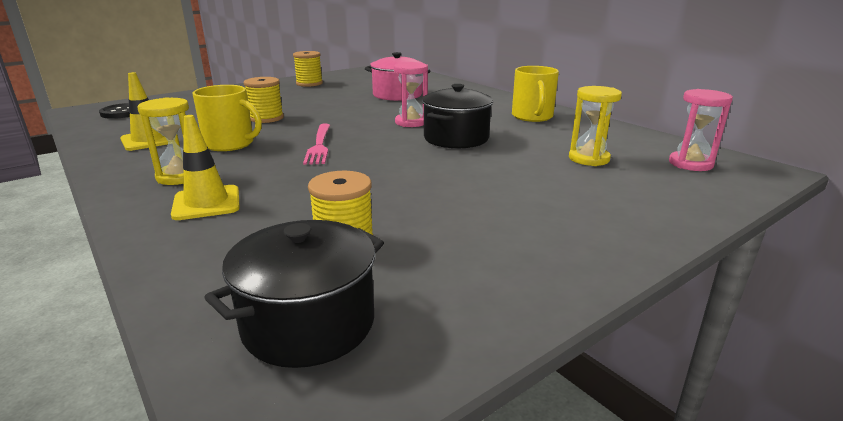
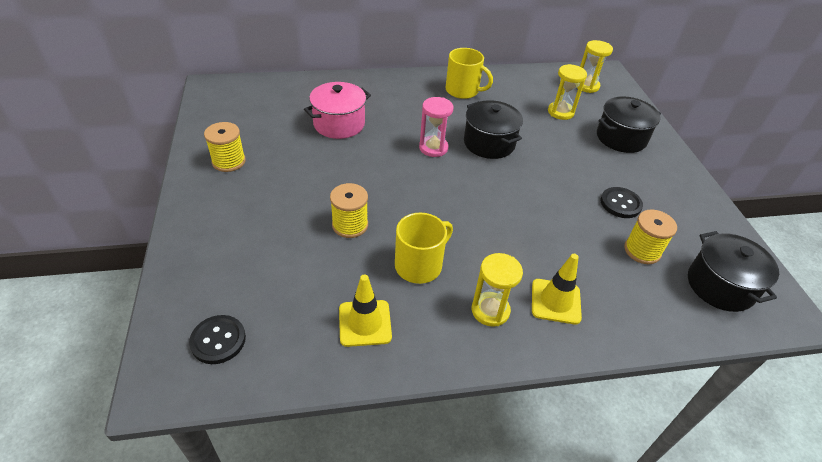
camera: 65 degrees left, 20 degrees up
pink fork [303,124,330,165] -> none
pink hourglass [669,89,733,171] -> yellow hourglass [577,40,613,93]
none -> black pot [597,96,661,153]
none -> black button [601,187,643,218]

